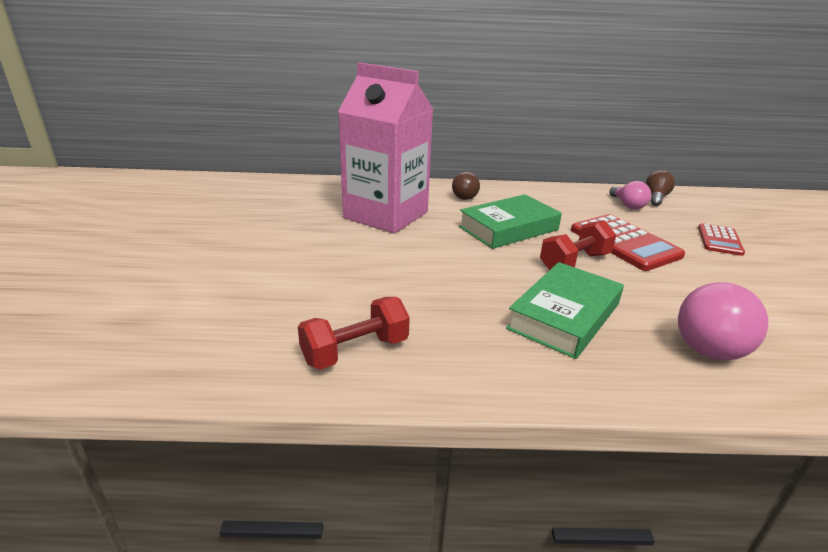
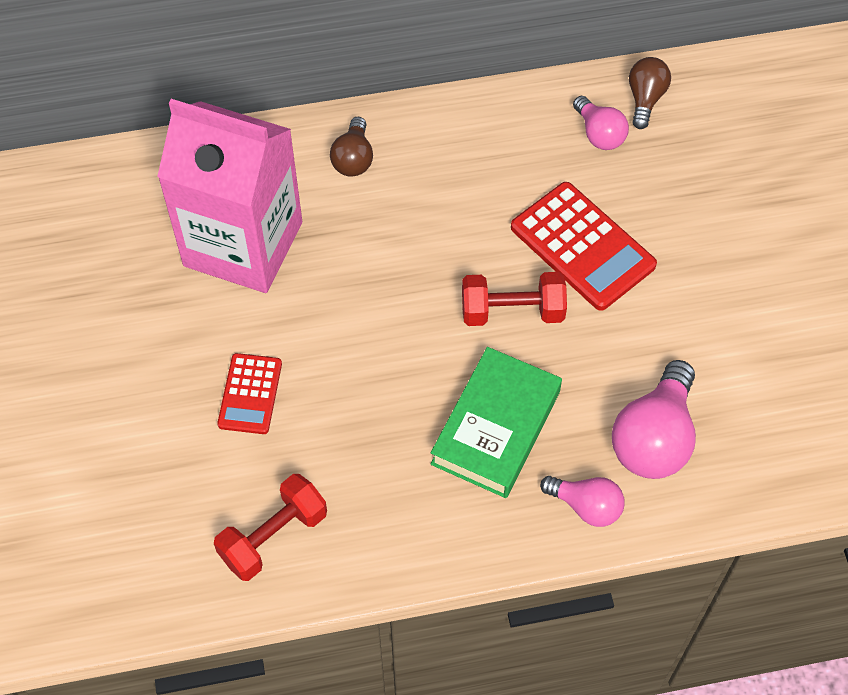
camera: 10 degrees left, 30 degrees up
green book [459,194,562,249] -> none
red dumbbell [540,220,616,270] -> red dumbbell turned 45 degrees clockwise [462,272,567,326]
red calculator [698,223,745,256] -> red calculator moved to [217,353,282,434]
none -> pink light bulb [540,476,624,527]

